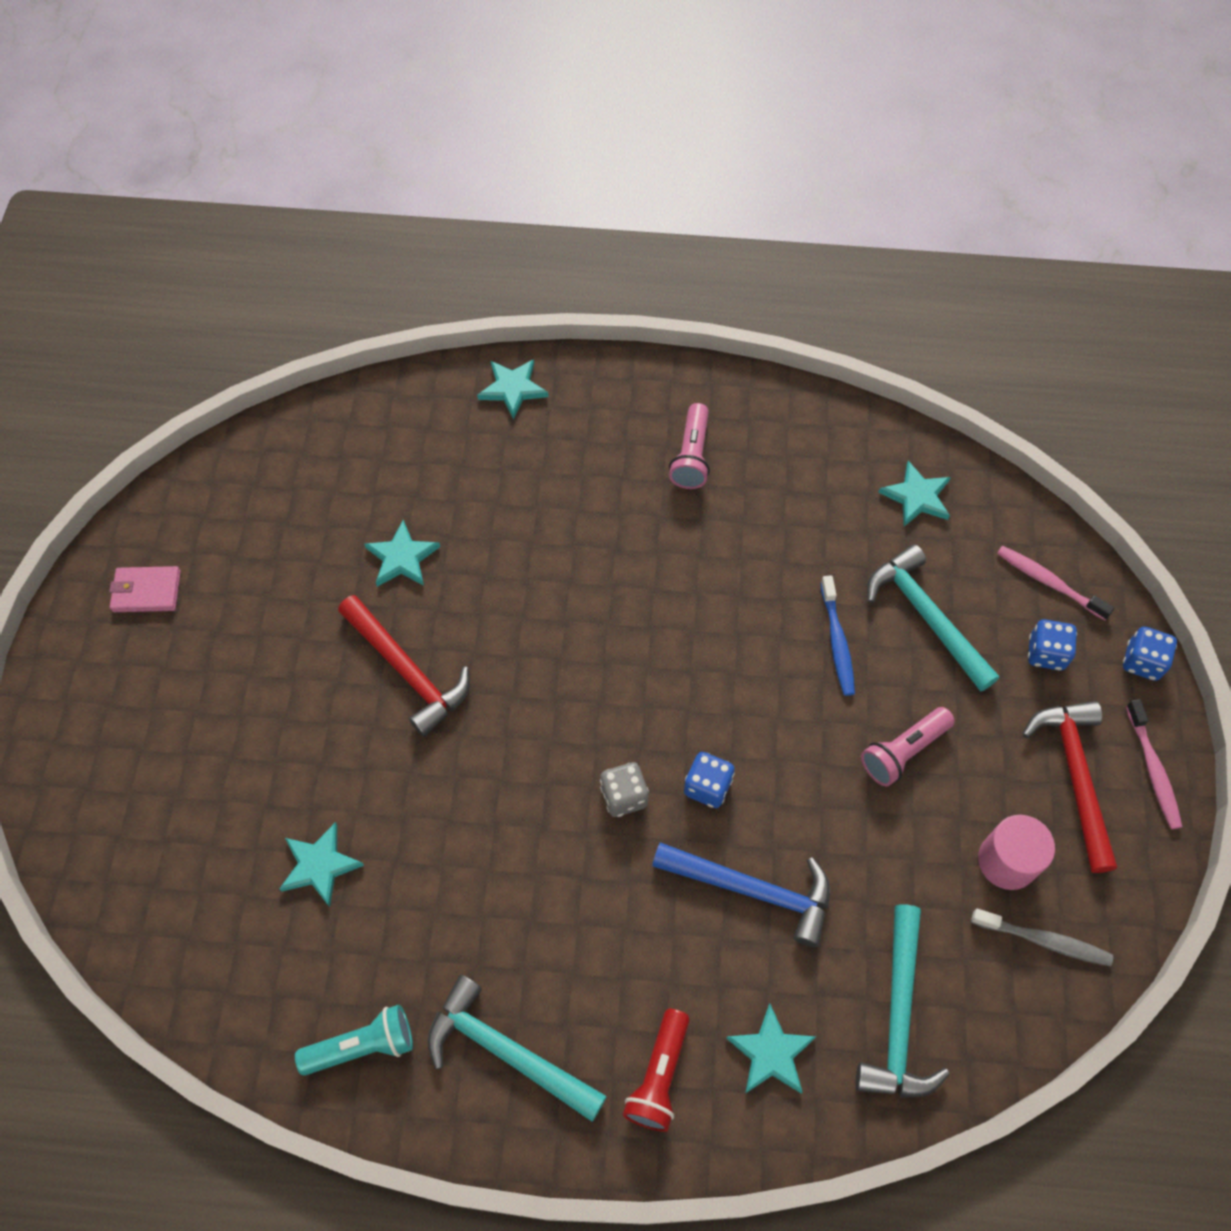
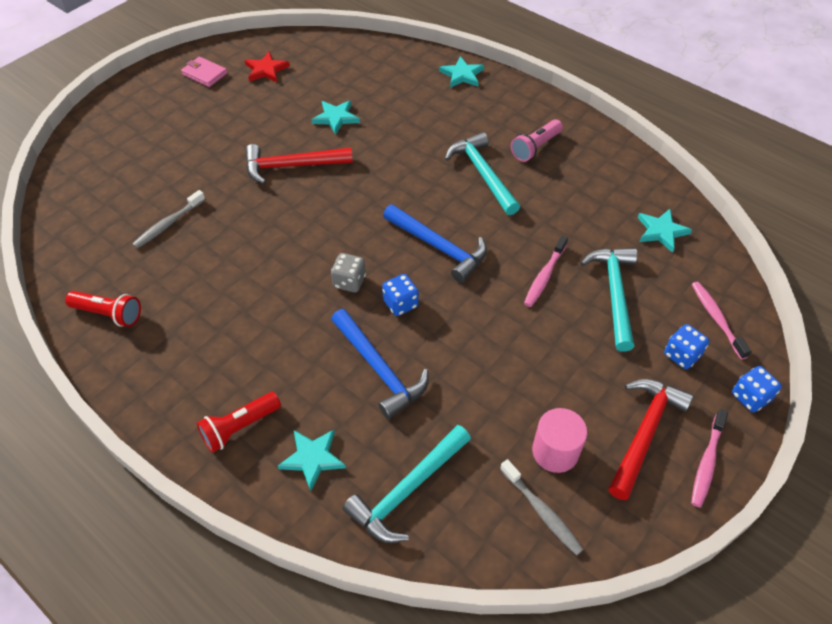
camera: 35 degrees right, 10 degrees down
turquoise star [279,822,364,907] -> grey toothbrush [132,190,205,248]
turquoise flashlight [295,1005,413,1075] -> red flashlight [65,291,141,327]
red hammer [338,595,470,737] -> red hammer turned 90 degrees clockwise [245,144,353,184]
turquoise hammer [428,975,607,1122] -> turquoise hammer moved to [445,132,520,215]
blue toothbrush [820,575,855,696] -> pink toothbrush [524,236,568,307]
pink flashlight [861,707,955,787] -> none
none -> red star [245,51,290,82]
none -> blue hammer [383,204,487,283]

